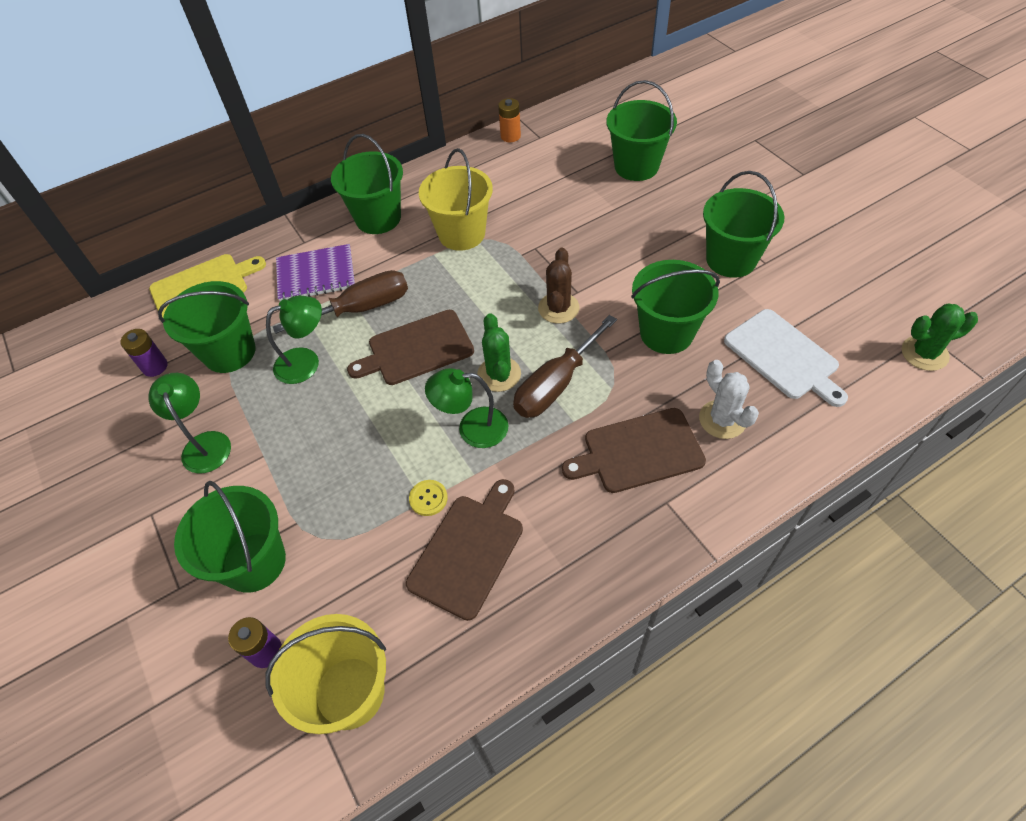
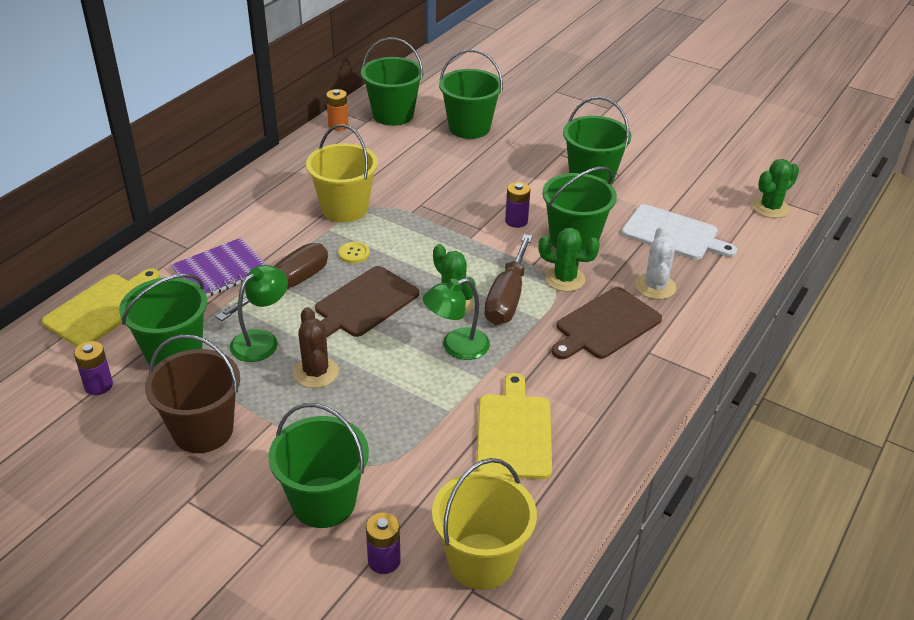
camera: 30 degrees left, 15 degrees down
green lamp [149,373,231,474] -> brown bucket [145,334,240,453]
green bucket [331,134,403,234] -> green bucket moved to [361,38,424,126]
brown cutting board [406,479,523,621] -> yellow cutting board [476,373,552,479]
yellow button [409,480,448,516] -> yellow button moved to [338,242,370,263]
brown cactus [538,248,579,323] -> brown cactus moved to [293,307,339,388]
white cactus [699,360,759,439] -> white cactus turned 60 degrees clockwise [635,226,676,299]
none -> purple battery [505,182,530,228]
none -> green cactus [539,228,600,292]

